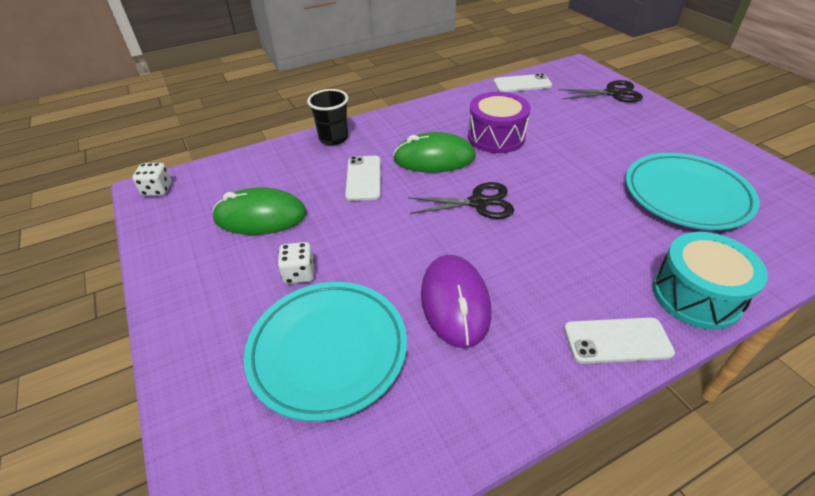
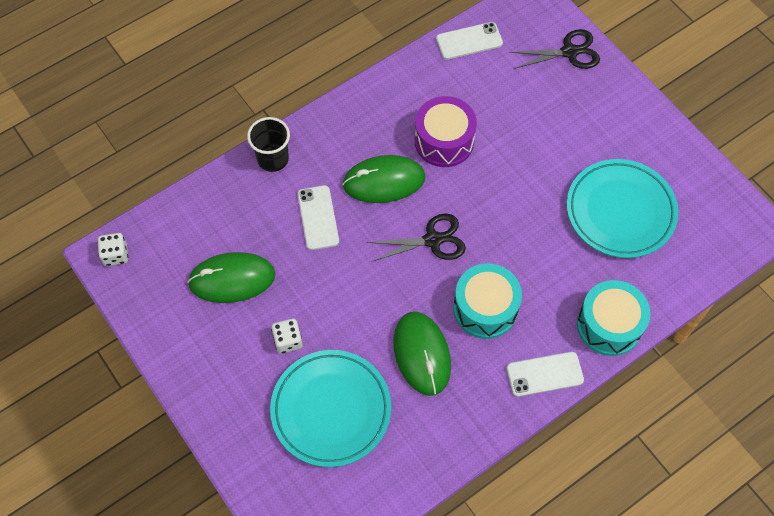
camera: 10 degrees left, 20 degrees up
purple mouse [421,255,491,348] -> green mouse [393,312,451,396]
none -> turquoise drum [453,263,522,339]

